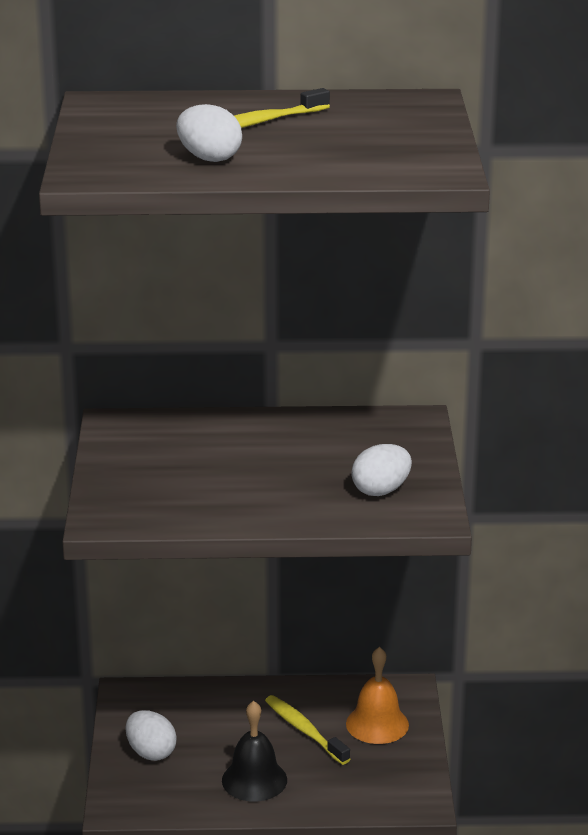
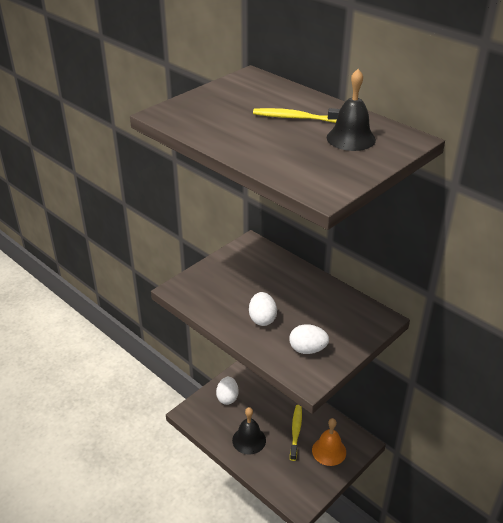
camera: 45 degrees right, 10 degrees up
white egg [176,104,242,162] -> white egg moved to [249,292,277,326]
none -> black bell [327,69,376,151]

